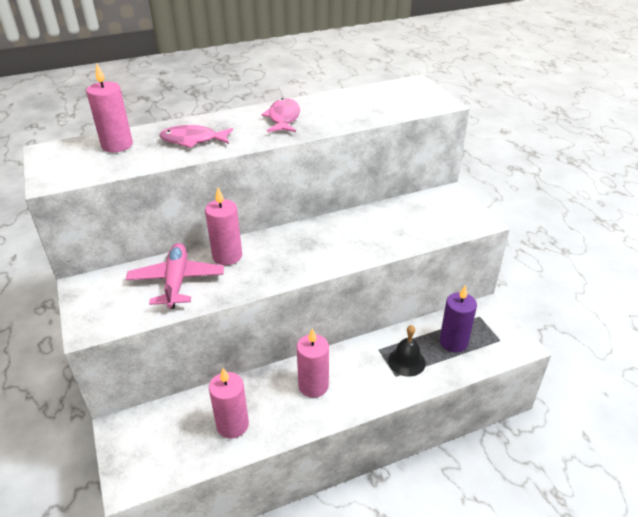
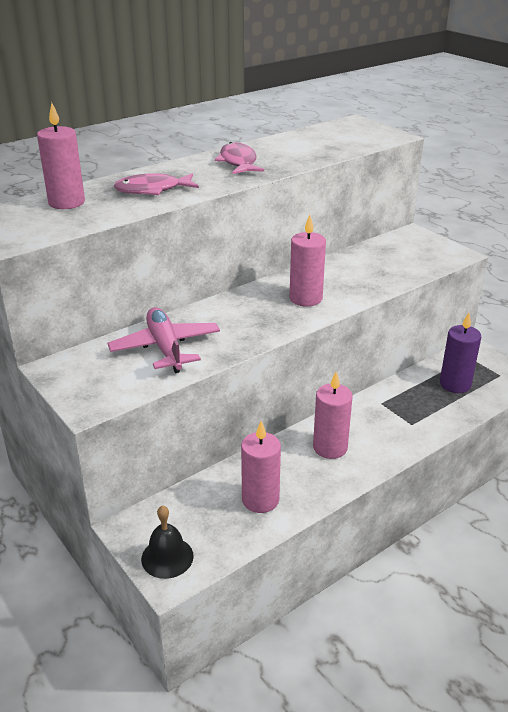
camera: 15 degrees left, 5 degrees down
pink candle [205,188,242,265] -> pink candle moved to [289,215,326,307]
black bell [388,325,426,377] -> black bell moved to [141,505,194,579]

